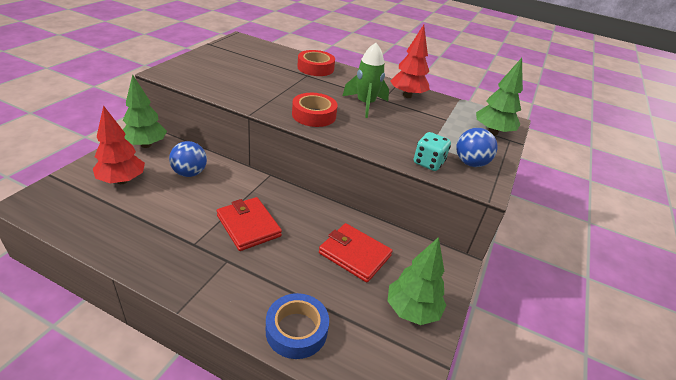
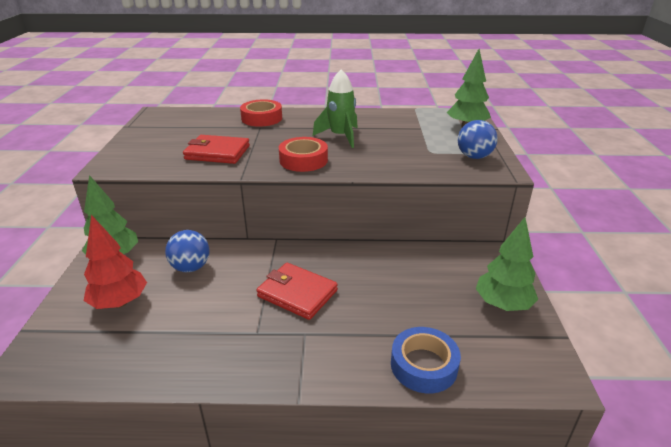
camera: 20 degrees left, 5 degrees down
red wallet [319,223,393,283] -> red wallet moved to [183,135,250,164]
red tree [390,25,430,98] -> none
turquoise dice [414,132,451,171] -> none

